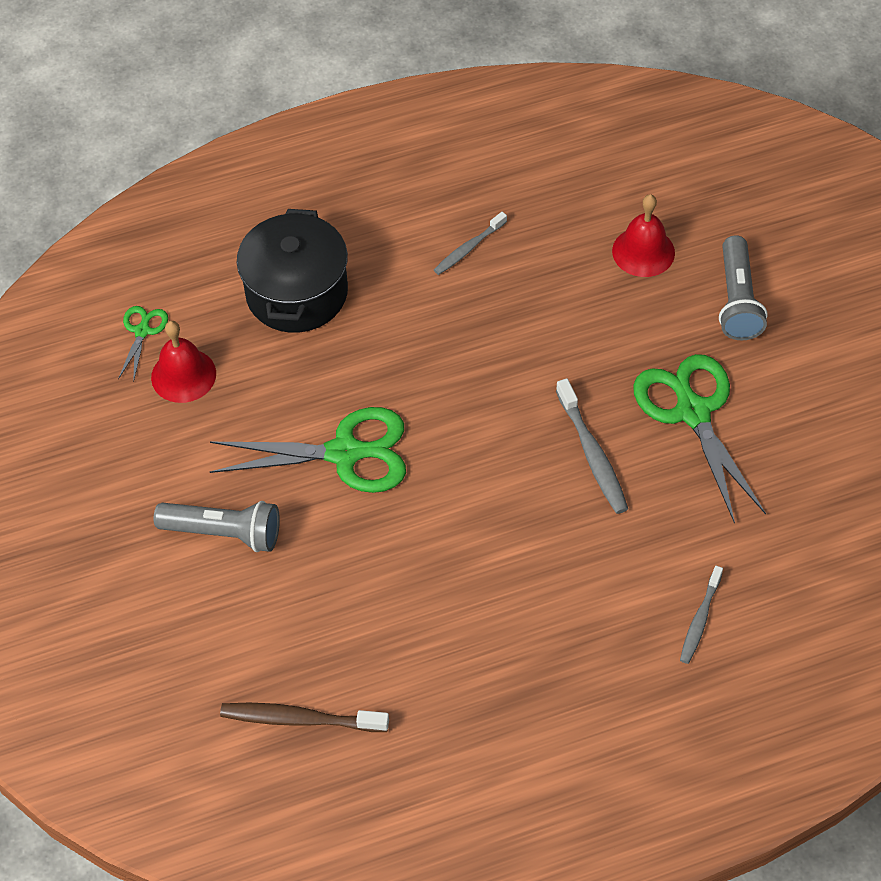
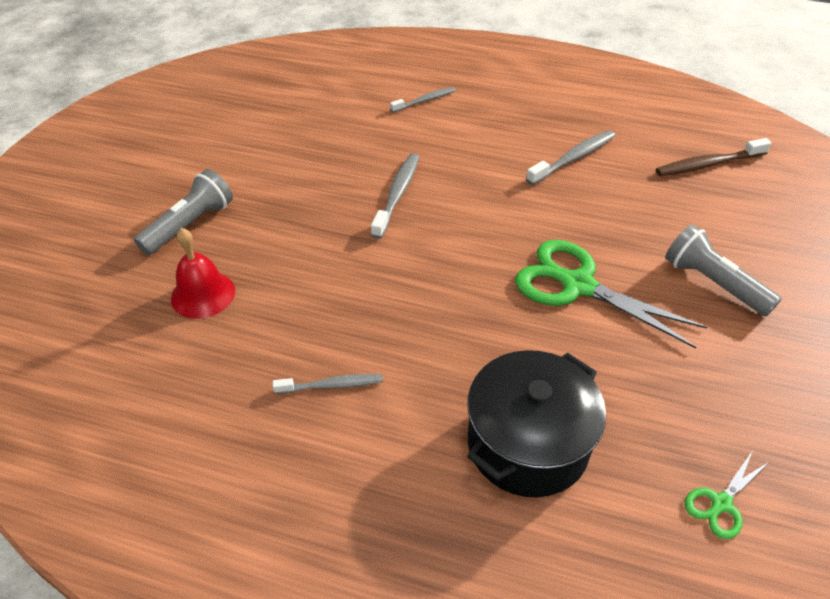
camera: 145 degrees left, 10 degrees down
red bell [151,321,216,403] -> none
brown toothbrush [220,703,389,732] -> brown toothbrush turned 120 degrees clockwise [656,138,771,176]
green scissors [633,354,766,524] -> none
none -> grey toothbrush [526,130,615,185]

